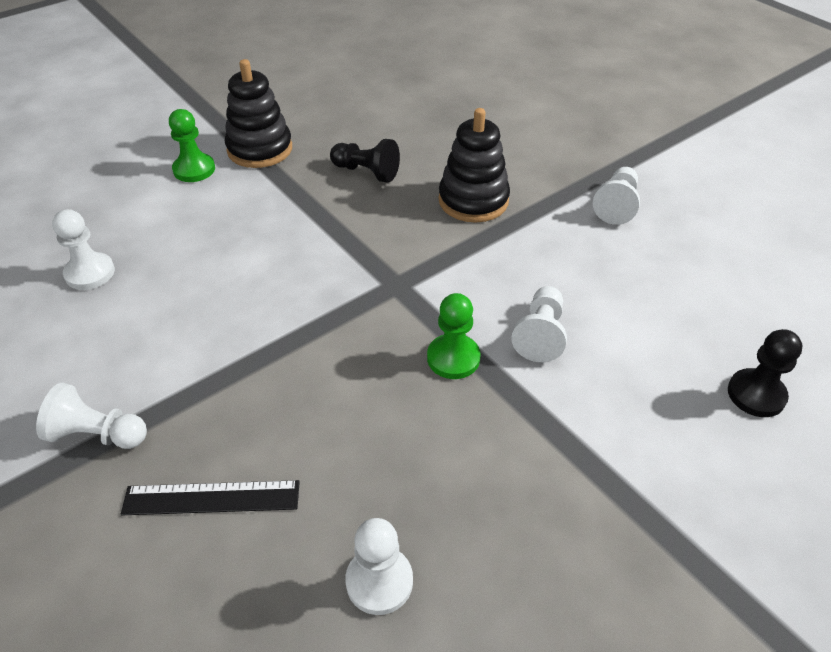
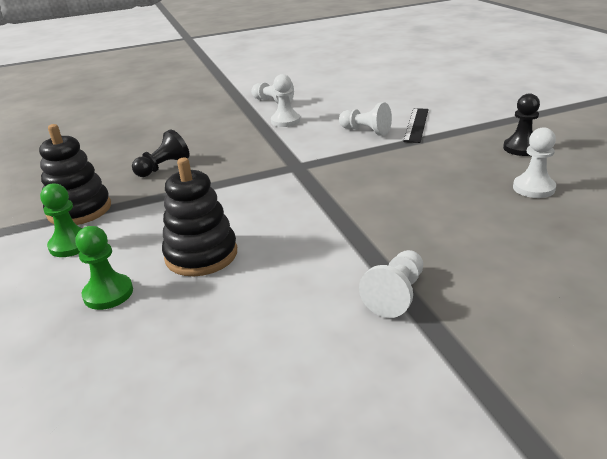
camera: 70 degrees left, 15 degrees down
white pawn [52,209,115,290] -> white pawn moved to [271,74,300,127]
black ruler [121,480,300,515] -> black ruler moved to [403,108,429,143]
green pawn [427,293,481,379] -> green pawn moved to [76,226,133,310]
black stacking toy [438,108,510,223] -> black stacking toy moved to [162,158,237,276]
black pawn [728,329,802,417] -> black pawn moved to [503,93,540,156]

